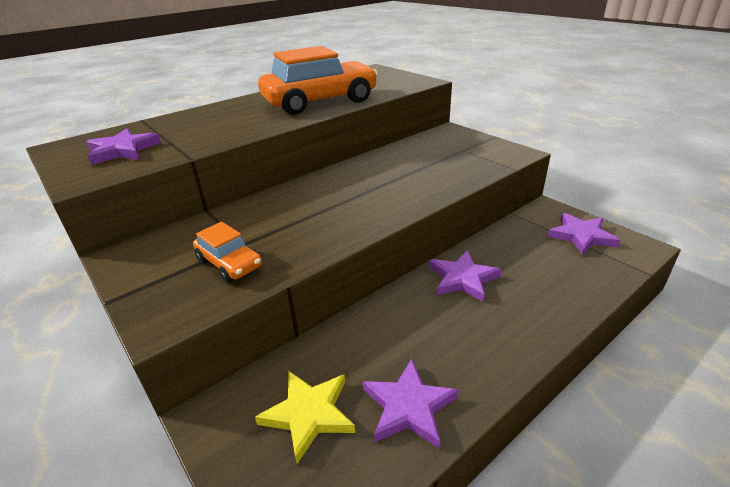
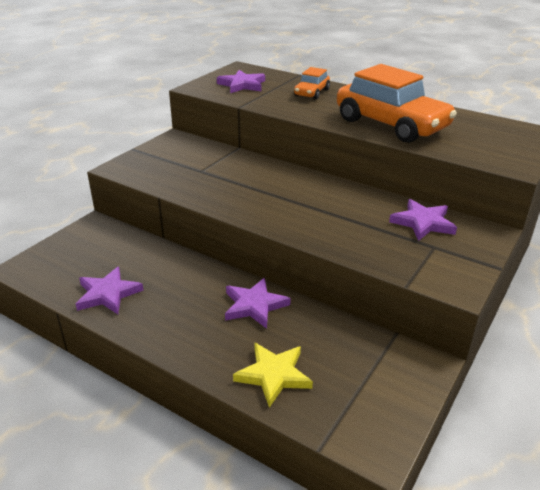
camera: 70 degrees right, 0 degrees up
orange car [193,222,262,283] -> orange car moved to [294,67,330,100]
yellow star [255,371,355,464] -> yellow star moved to [233,342,313,408]
purple star [548,213,621,255] -> purple star moved to [389,199,457,241]

